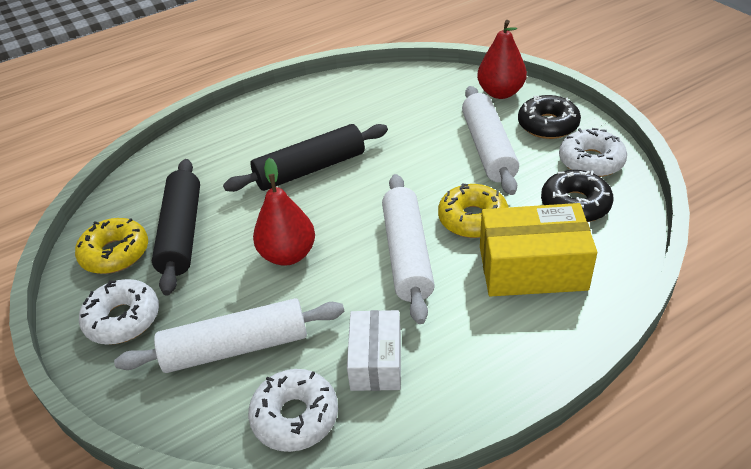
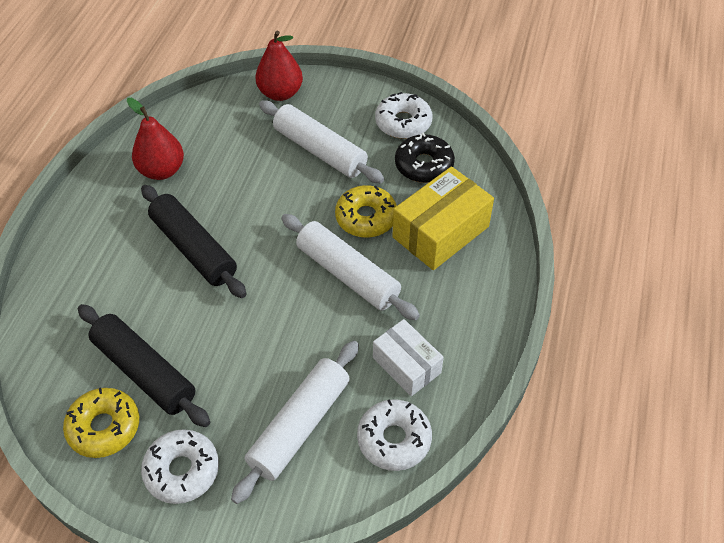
camera: 45 degrees left, 10 degrees up
black rolling pin [223,124,388,192] -> black rolling pin turned 60 degrees counterclockwise [141,185,247,298]
red pear [253,158,315,266] -> red pear moved to [127,98,184,180]
black donut [518,95,581,139] -> none

